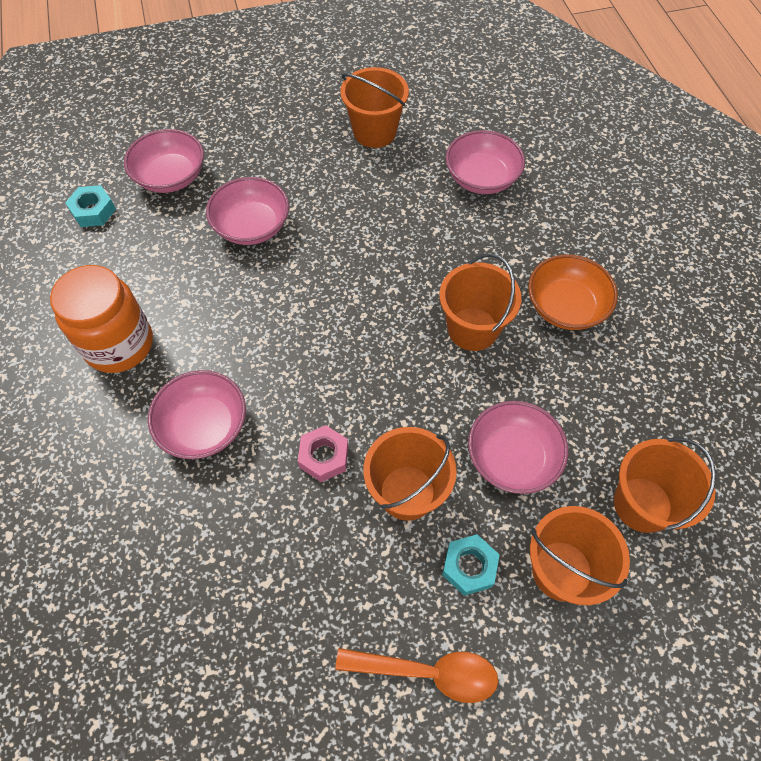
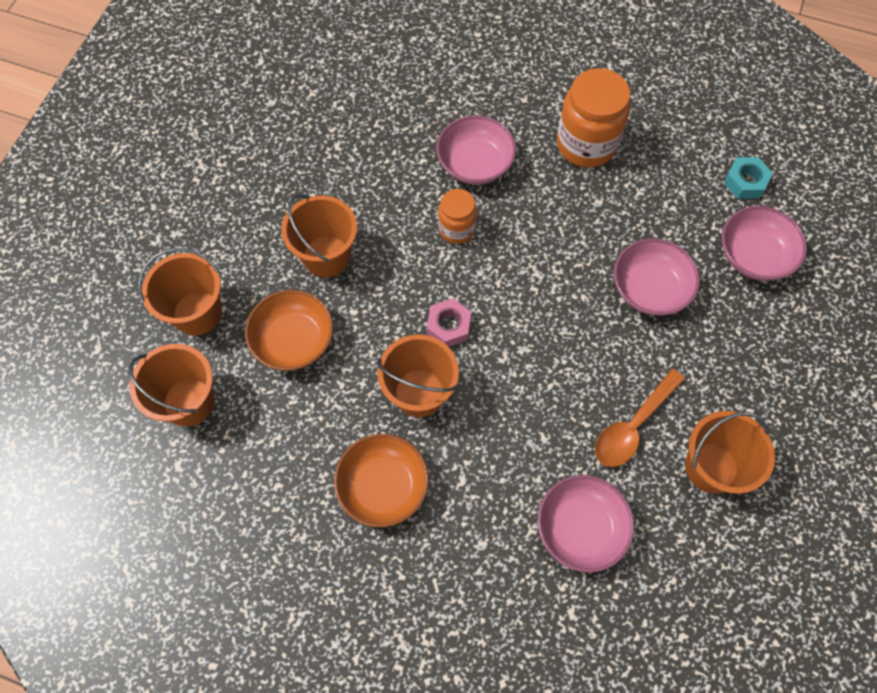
camera: 125 degrees right, 5 degrees up
pink nut [298,425,348,482] -> pink nut moved to [427,298,471,347]
orange spoon [335,648,498,703] -> orange spoon moved to [595,369,685,467]
turquoise nut [442,534,500,596] -> none
pink bowl [468,401,568,494] -> orange bowl [245,290,333,371]
none -> orange jar [438,189,477,244]

